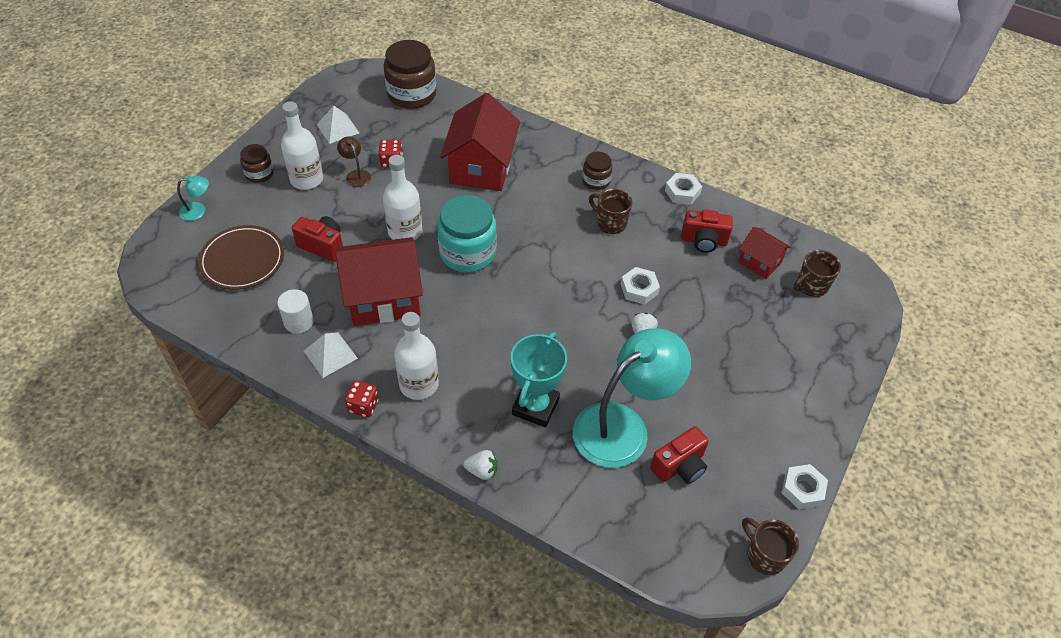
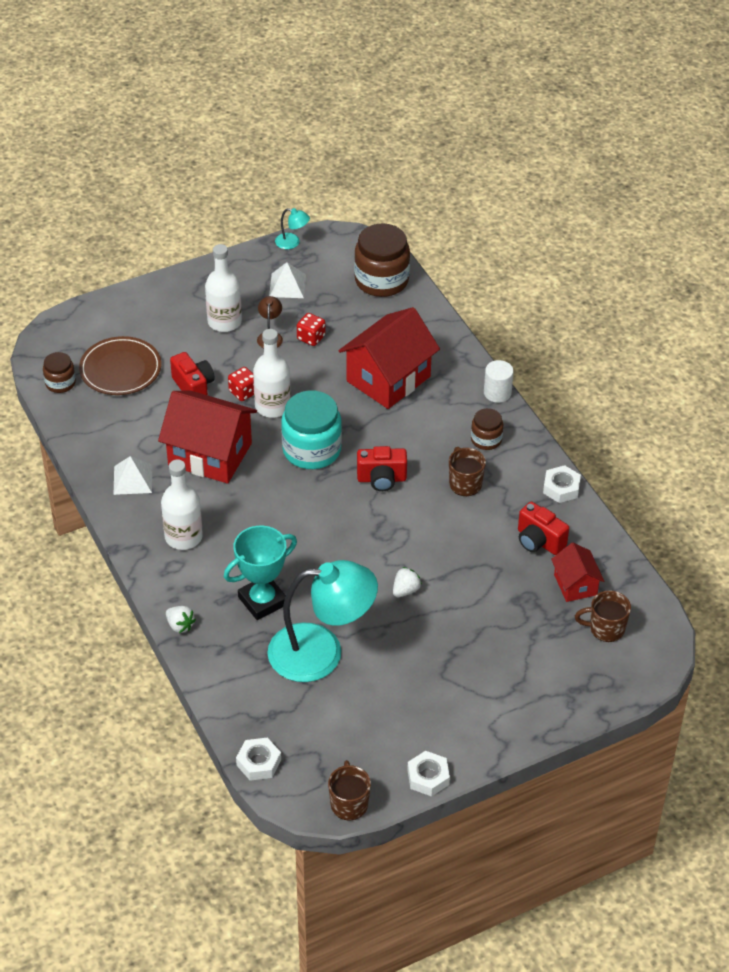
camera: 35 degrees right, 5 degrees down
turquoise lamp [177,176,209,221] -> turquoise lamp moved to [275,208,310,249]
brown jar [240,144,274,183] -> brown jar moved to [43,352,76,393]
white cylinder [277,289,314,334] -> white cylinder moved to [484,360,514,403]
red dice [345,380,379,418] -> red dice moved to [228,367,254,401]
white nut [621,267,660,305] -> white nut moved to [236,737,281,781]
red camera [650,426,709,484] -> red camera moved to [357,446,407,491]

